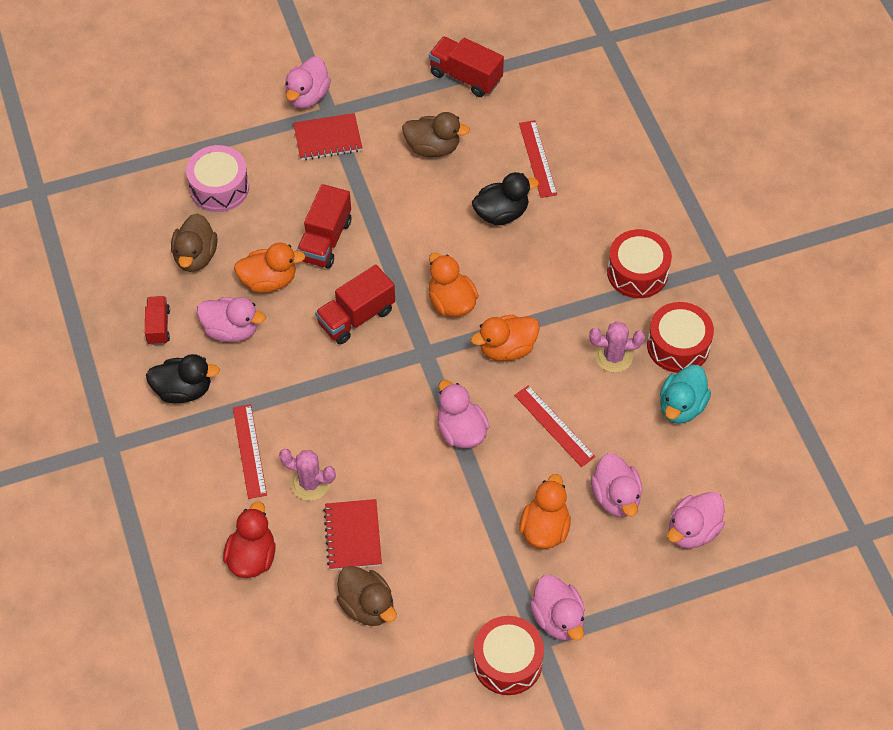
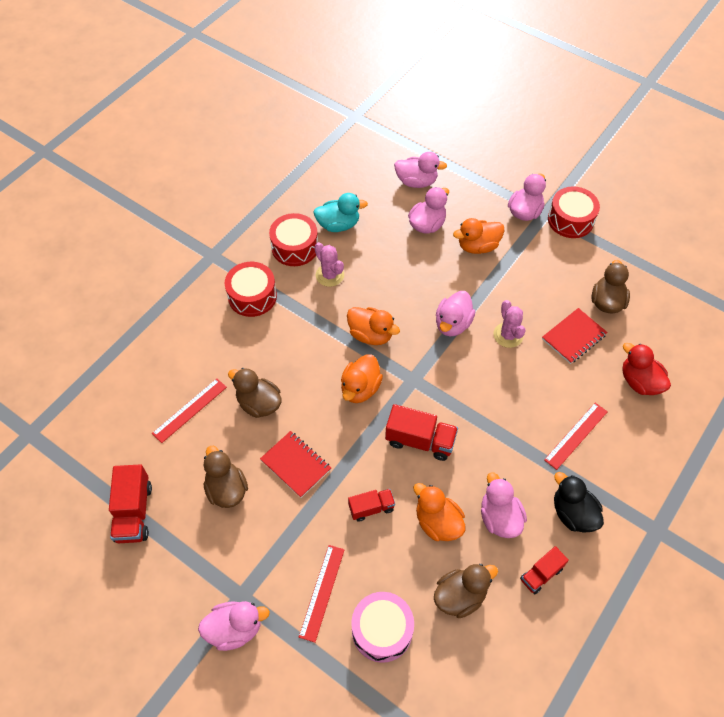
camera: 125 degrees left, 0 degrees up
red duck [223,501,275,578] -> red duck turned 75 degrees clockwise [622,343,671,395]
pink cactus [279,449,336,501] -> pink cactus moved to [493,300,526,348]
red notebook [293,113,362,160] -> red notebook moved to [260,431,331,498]
red truck [297,184,351,269] -> red truck [348,489,395,522], size x0.63
black duck [472,172,539,225] -> brown duck [228,368,282,418]
red ruler [514,385,596,467] -> red ruler moved to [299,545,345,643]

